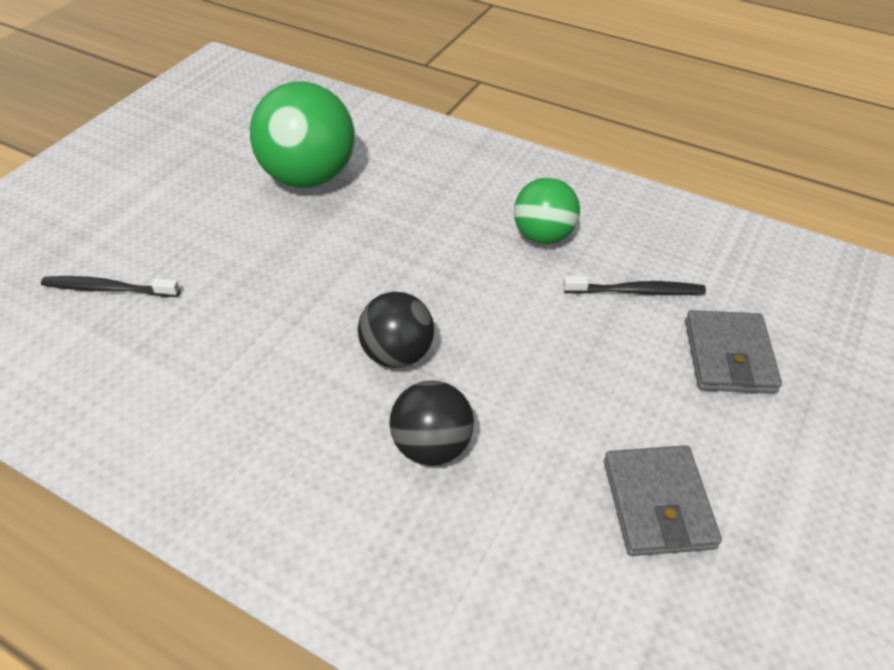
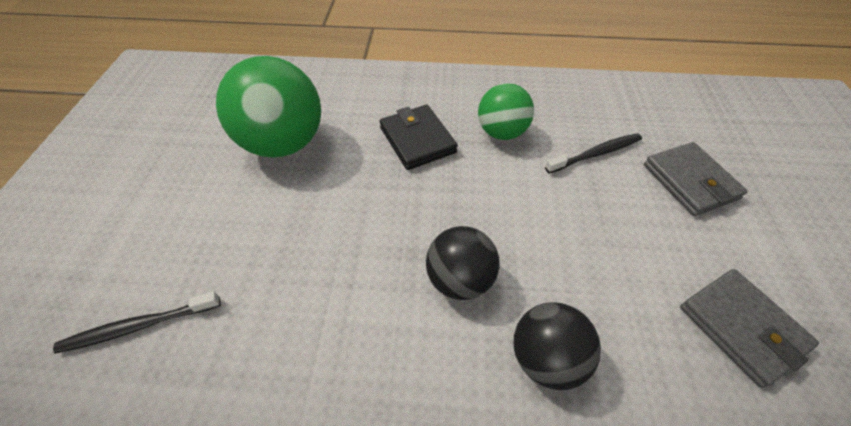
camera: 25 degrees left, 5 degrees up
none -> black wallet [380,105,458,170]

